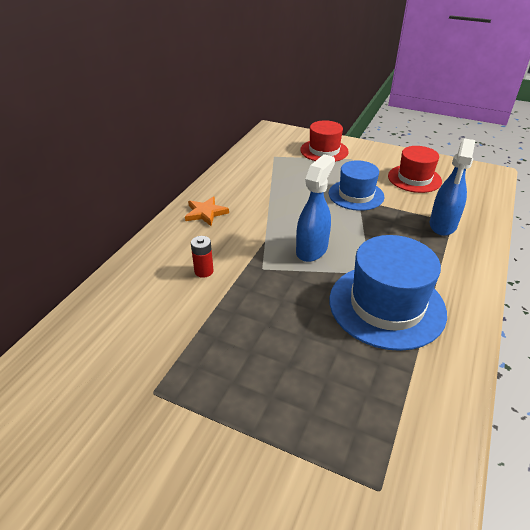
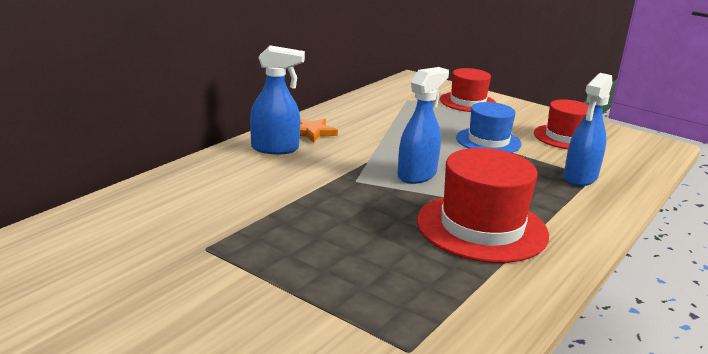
camera: 10 degrees right, 15 degrees down
red battery [191,236,214,278] -> none
blue hat [329,235,447,351] -> red hat [417,148,549,263]
none -> blue spray bottle [250,45,305,155]

